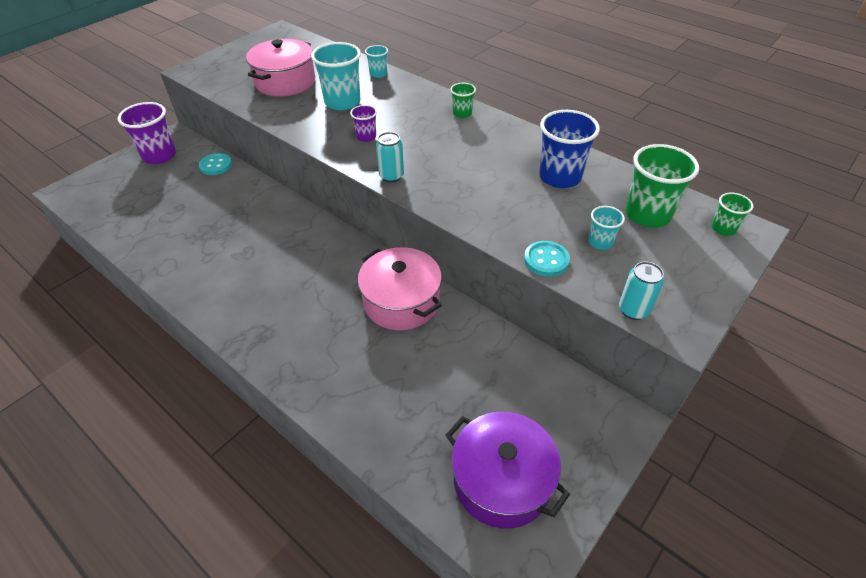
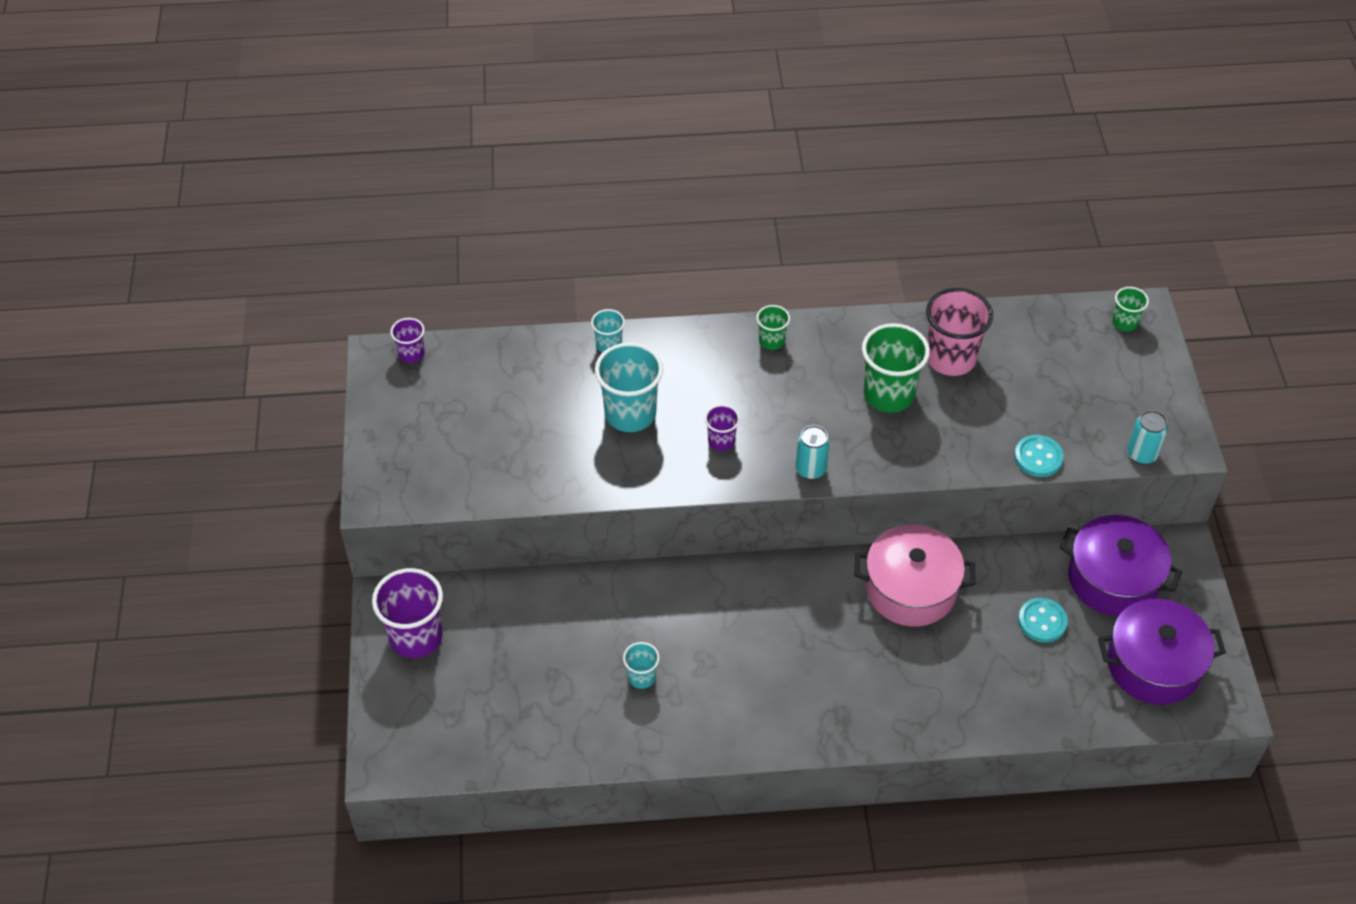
camera: 45 degrees left, 5 degrees up
turquoise button [199,153,232,175] -> turquoise button moved to [1018,598,1068,642]
pink pot [246,39,315,97] -> none
blue cup [539,110,600,188] -> pink cup [926,288,993,376]
turquoise cup [588,206,625,250] -> turquoise cup moved to [623,642,660,689]
green cup [625,144,699,228] -> green cup moved to [862,323,930,413]
none -> purple cup [390,318,425,363]
none -> purple pot [1060,515,1182,616]

